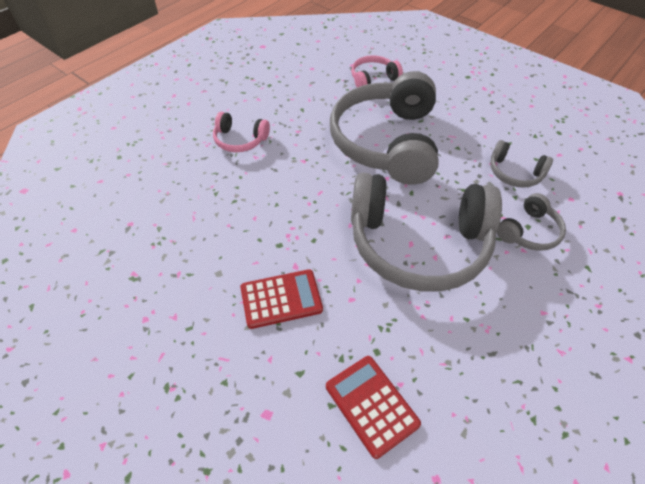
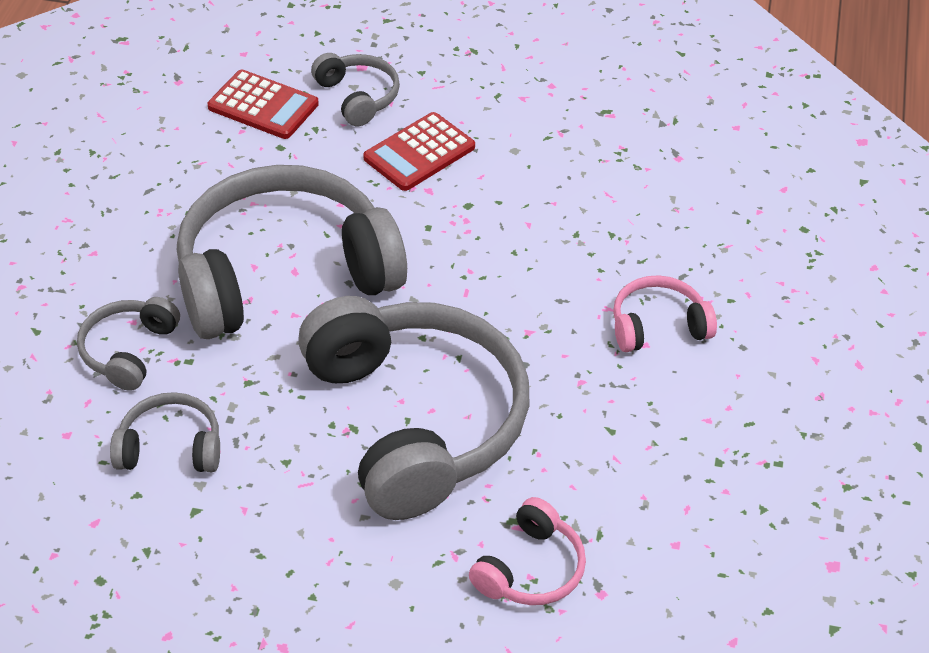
camera: 150 degrees right, 5 degrees down
none -> grey headphones [311,53,400,126]

